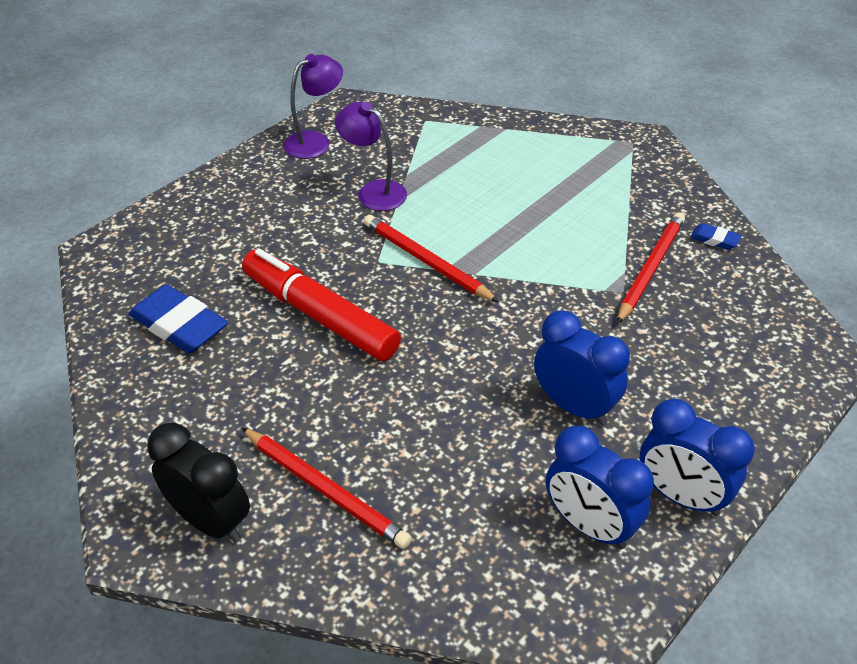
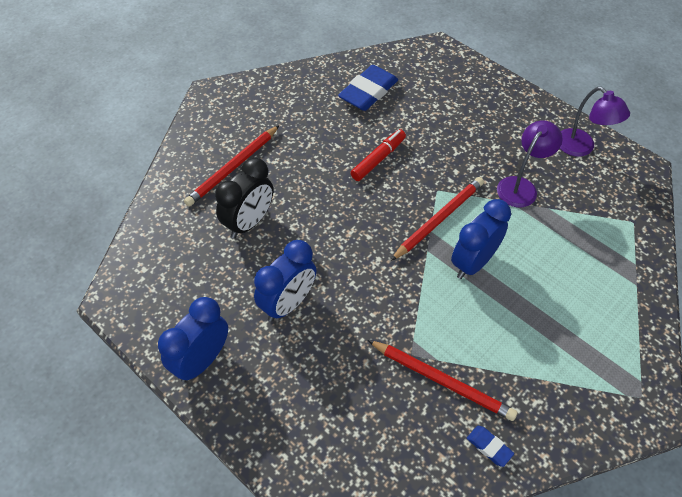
camera: 90 degrees right, 10 degrees up
black clock [147,423,250,543] -> black clock moved to [215,158,273,238]
red marker [242,249,401,361] -> red marker [350,129,406,181], size x0.57
blue clock [546,426,654,549] -> blue clock moved to [451,199,511,279]
blue eraser [690,223,742,250] -> blue eraser turned 75 degrees counterclockwise [467,426,514,467]

